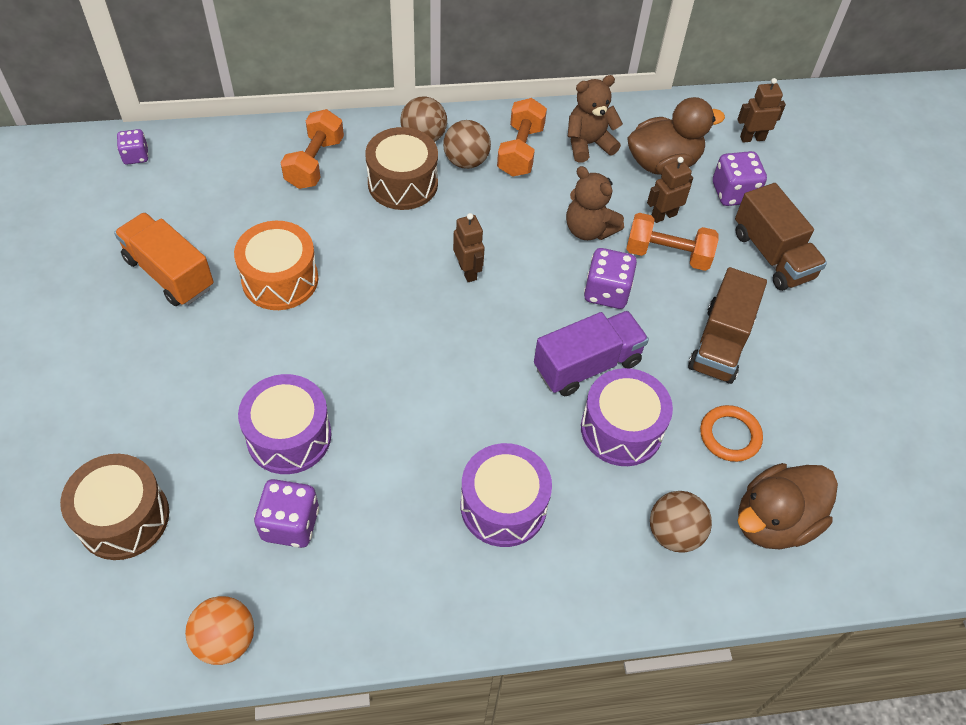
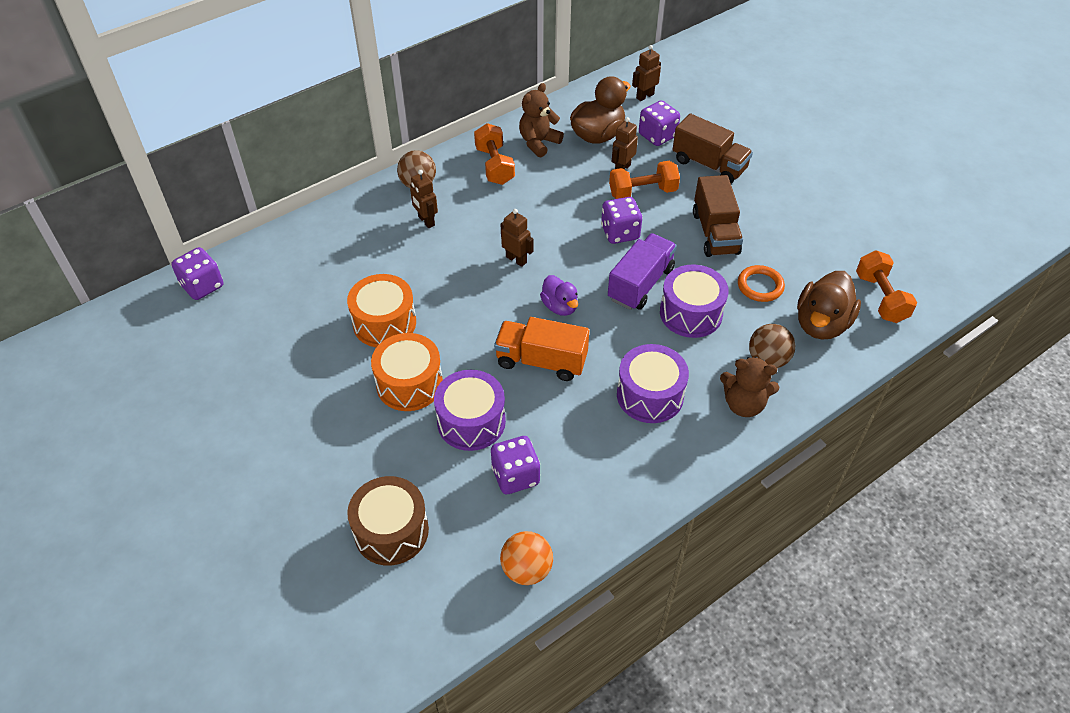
camera: 25 degrees left, 5 degrees down
orange truck [114,213,214,306] -> orange truck moved to [494,317,589,381]
purple dice [117,129,149,165] -> purple dice [171,247,223,300], size x1.58
orange dumbbell [281,109,344,189] -> orange dumbbell moved to [856,250,917,323]
brown drum [365,127,438,210] -> brown robot [410,170,438,228]
brown ball [443,120,491,169] -> none
brown teddy bear [566,166,624,240] -> brown teddy bear moved to [720,357,779,417]
none -> orange drum [371,333,443,411]
none -> purple duck [540,275,578,316]

